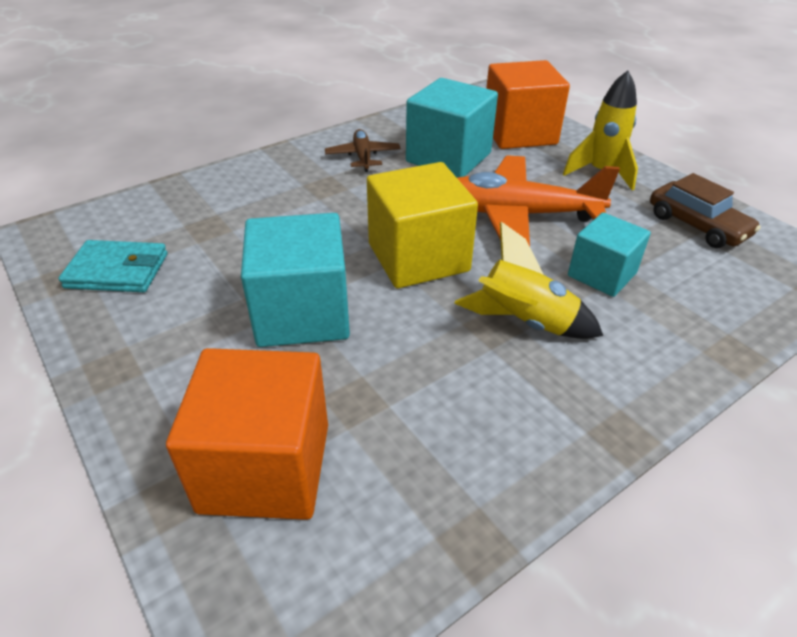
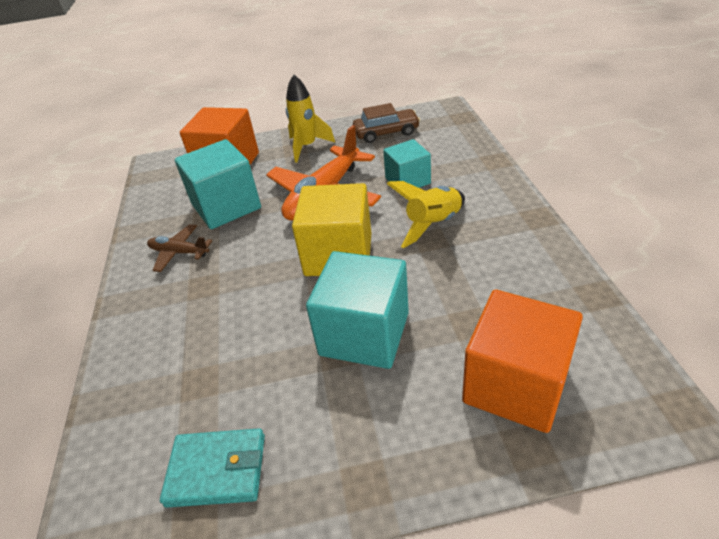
camera: 60 degrees left, 0 degrees up
turquoise wallet [59,240,168,292] -> turquoise wallet turned 60 degrees clockwise [160,428,265,508]

